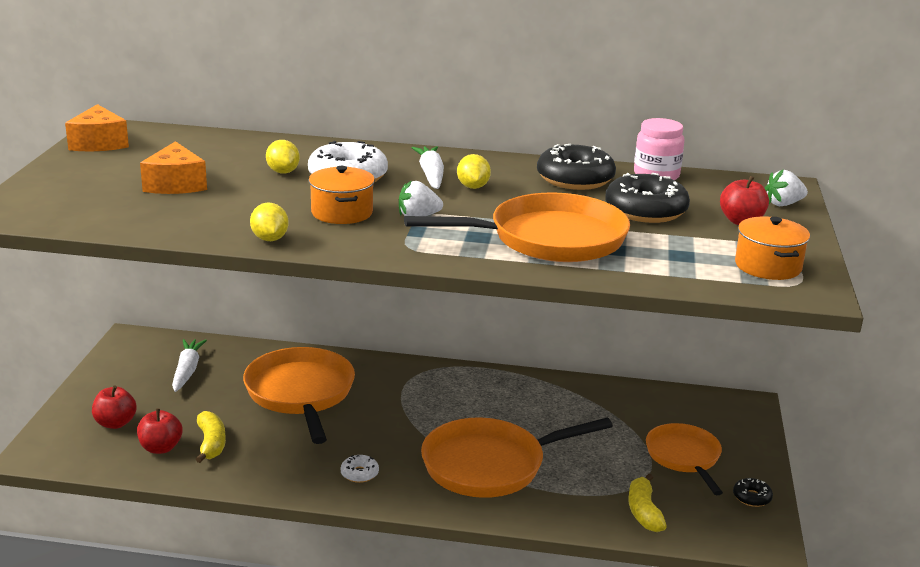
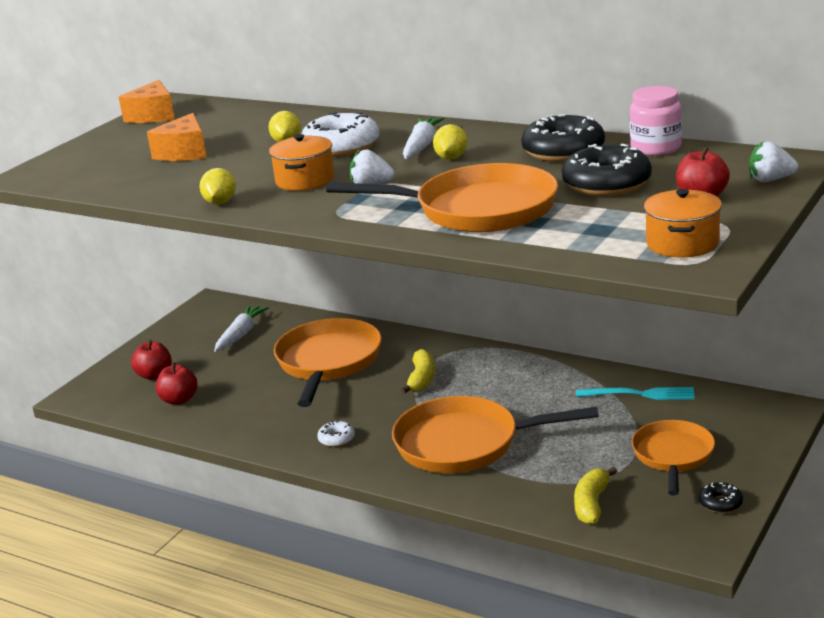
camera: 25 degrees right, 0 degrees up
yellow banana [196,411,226,463] -> yellow banana moved to [401,349,435,394]
none -> turquoise fork [576,387,695,400]

